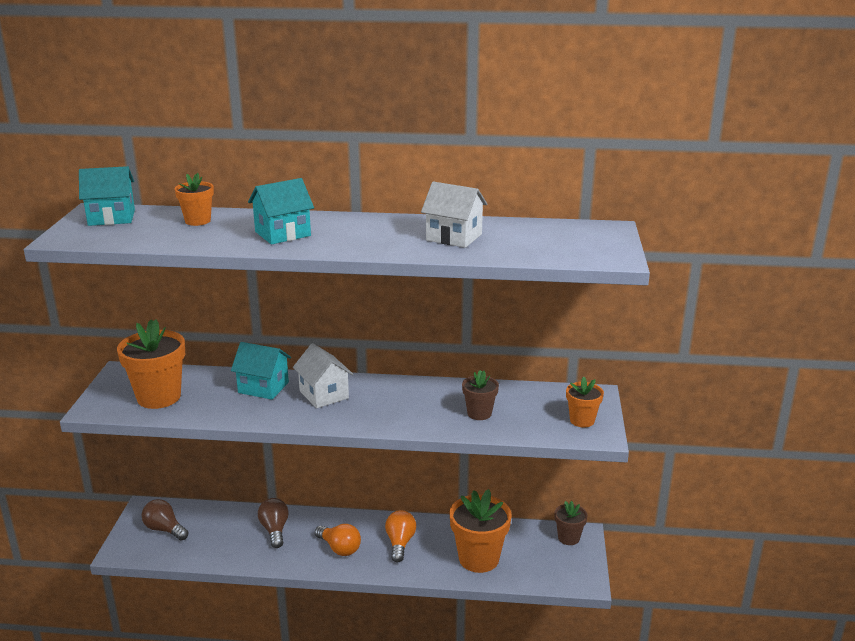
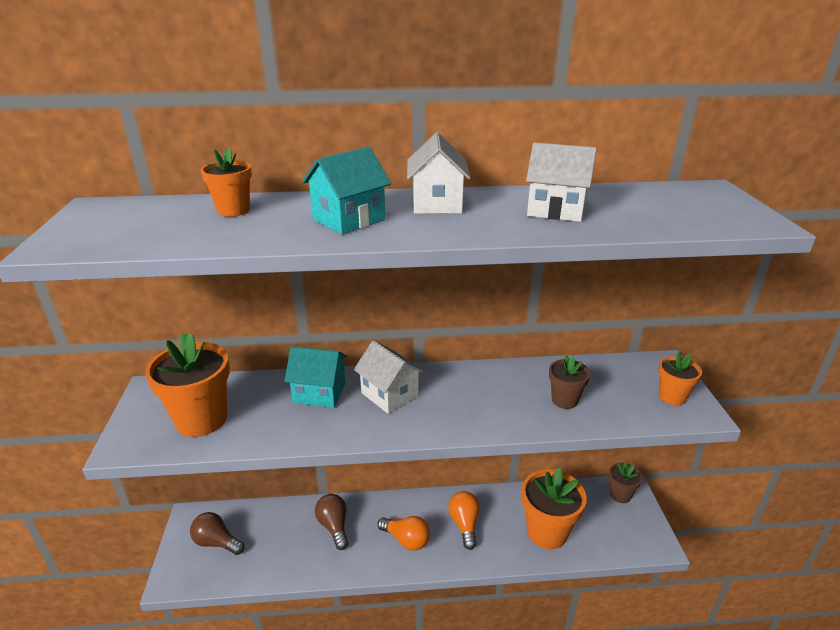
camera: 10 degrees left, 5 degrees up
turquoise house [79,166,135,226] -> none
none -> white house [407,133,471,214]

